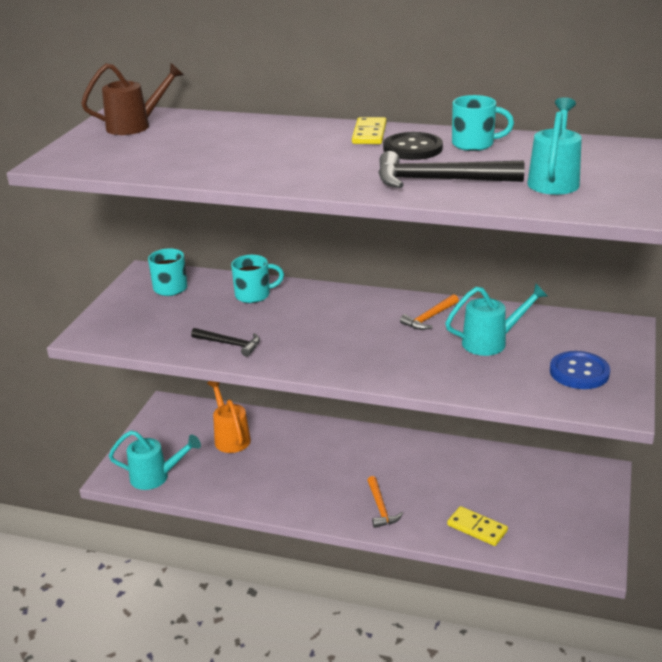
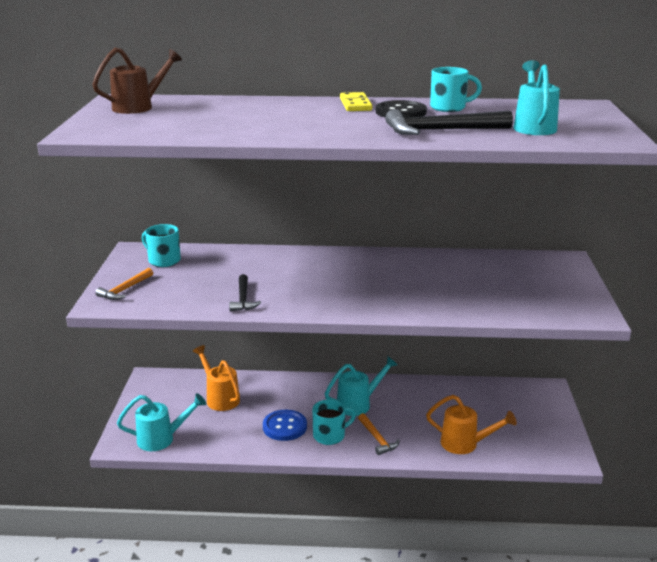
camera: 15 degrees left, 5 degrees down
black hammer [191,328,260,357] -> black hammer turned 75 degrees clockwise [229,274,261,311]
turquoise mug [231,255,284,303] -> turquoise mug moved to [312,399,356,445]
orange hammer [400,294,459,330] -> orange hammer moved to [95,268,153,300]
turquoise watering can [445,284,548,356] -> turquoise watering can moved to [325,356,397,416]
yellow domino [447,506,508,546] -> orange watering can [426,395,517,454]
blue button [550,351,610,389] -> blue button moved to [263,410,307,441]

